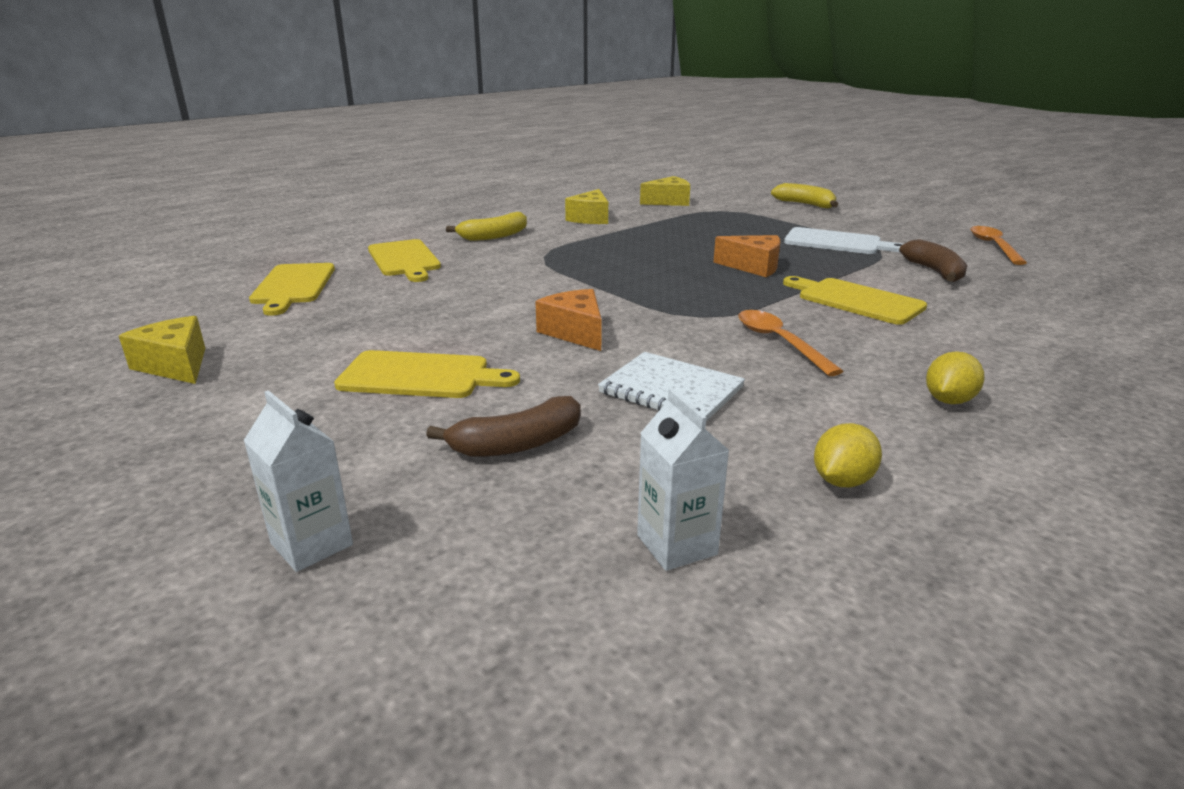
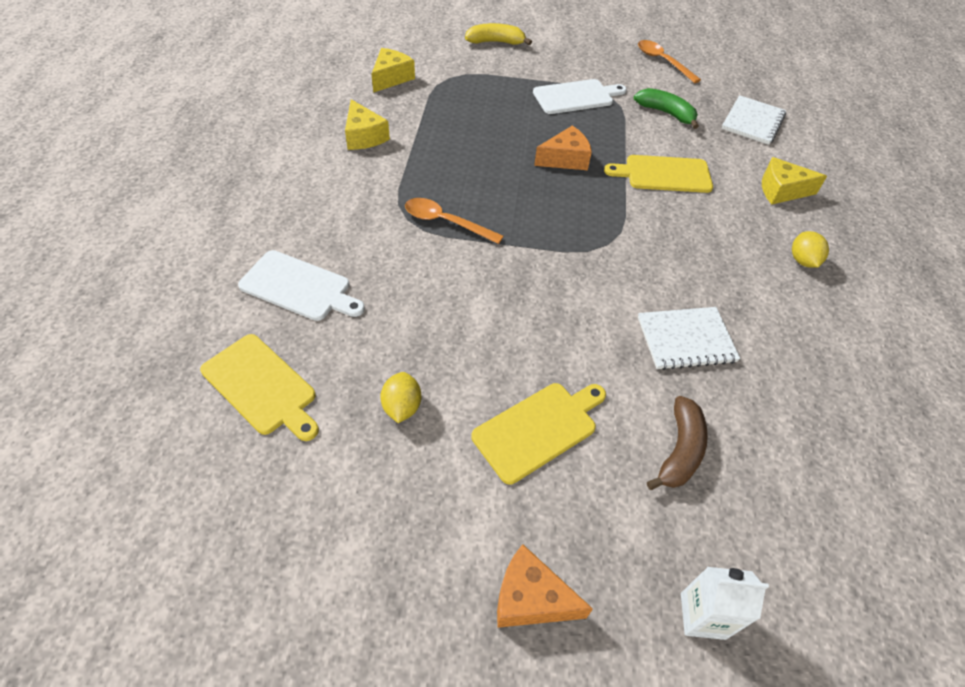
camera: 45 degrees left, 25 degrees up
yellow cheese [119,316,205,384] -> yellow cheese moved to [762,157,827,204]
yellow cutting board [368,239,441,282] -> white cutting board [238,250,365,321]
yellow banana [446,212,527,241] -> none
orange cheese [535,289,602,351] -> orange cheese moved to [497,544,593,628]
white carton [637,388,730,571] -> none
orange spoon [738,310,843,376] -> orange spoon moved to [405,198,504,244]
yellow lemon [814,423,882,487] -> yellow lemon moved to [380,372,421,423]
brown banana [899,239,967,282] -> green banana [634,88,699,129]
none -> white notebook [721,95,786,145]

